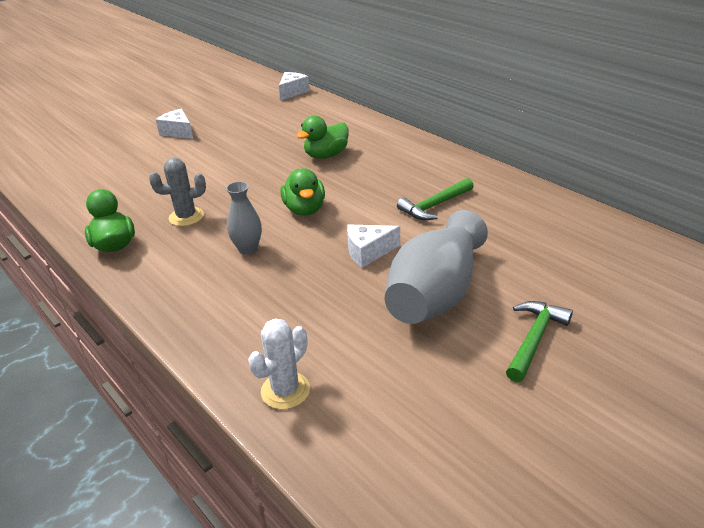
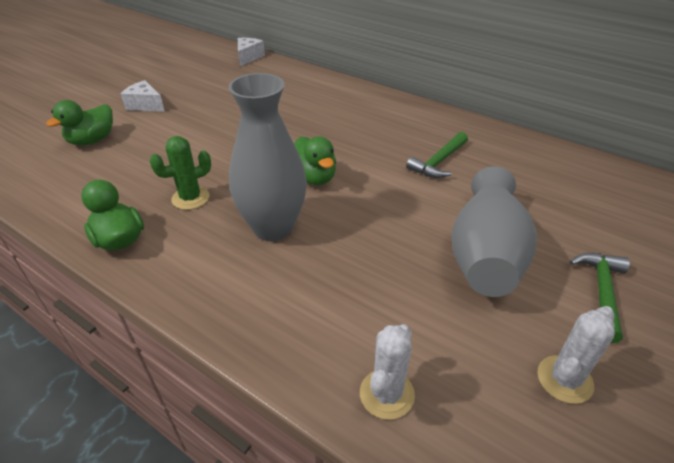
camera: 15 degrees left, 5 degrees up
grey cactus [149,158,206,226] -> green cactus [150,136,211,210]
grey vase [226,181,262,255] -> grey vase [228,73,307,241], size x2.00
green duck [296,116,349,159] -> green duck moved to [46,100,113,145]
white cheese [347,225,400,268] -> none
none -> white cactus [537,306,615,404]

